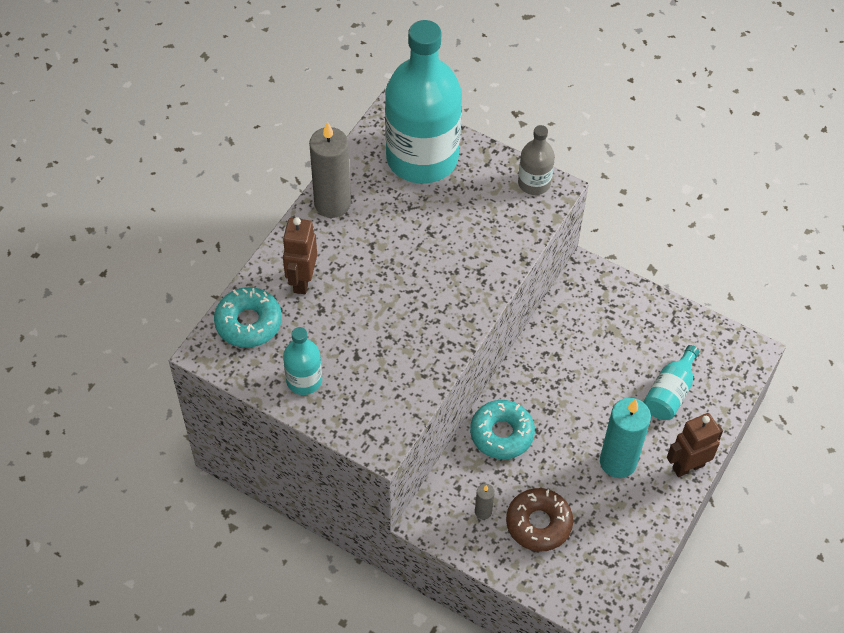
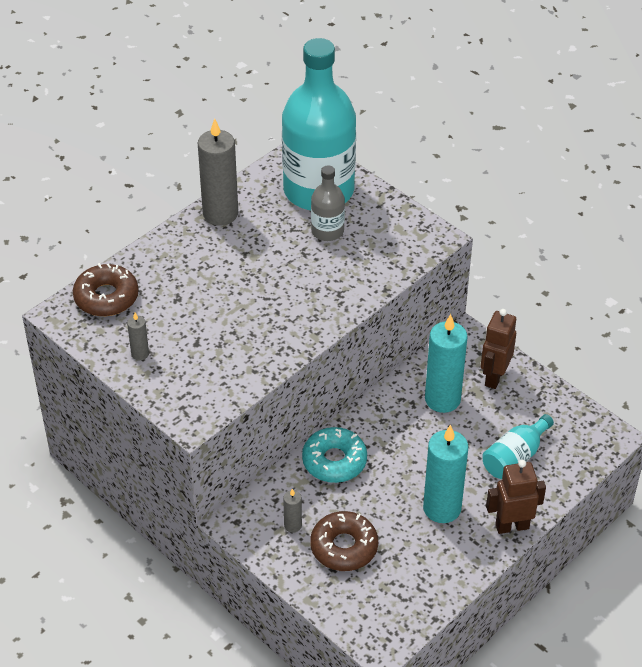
camera: 15 degrees right, 10 degrees down
turquoise donut [214,287,282,348] -> brown donut [73,263,139,316]
brown robot [282,217,317,294] -> brown robot moved to [481,309,516,389]
turquoise bottle [283,327,322,395] -> grey candle [127,313,149,360]
grey bottle [518,125,555,195] -> grey bottle moved to [311,165,345,241]
none -> turquoise candle [425,314,468,413]

